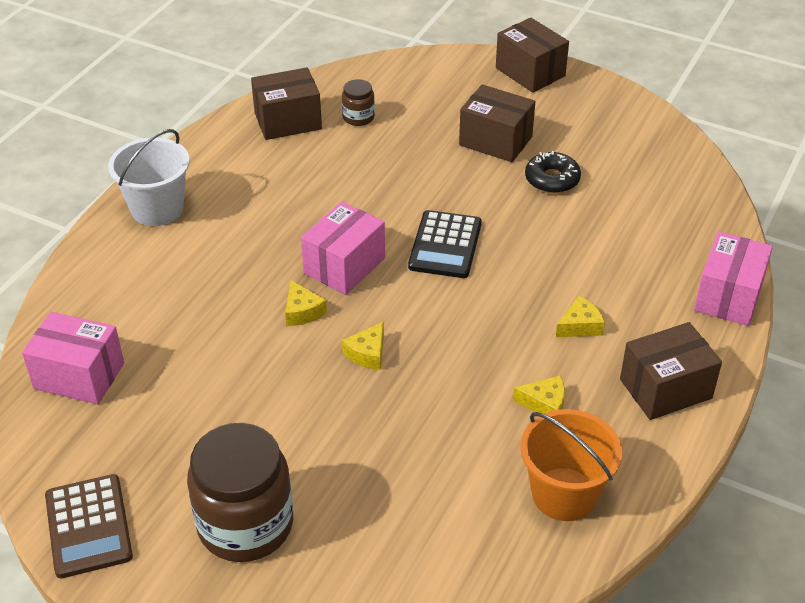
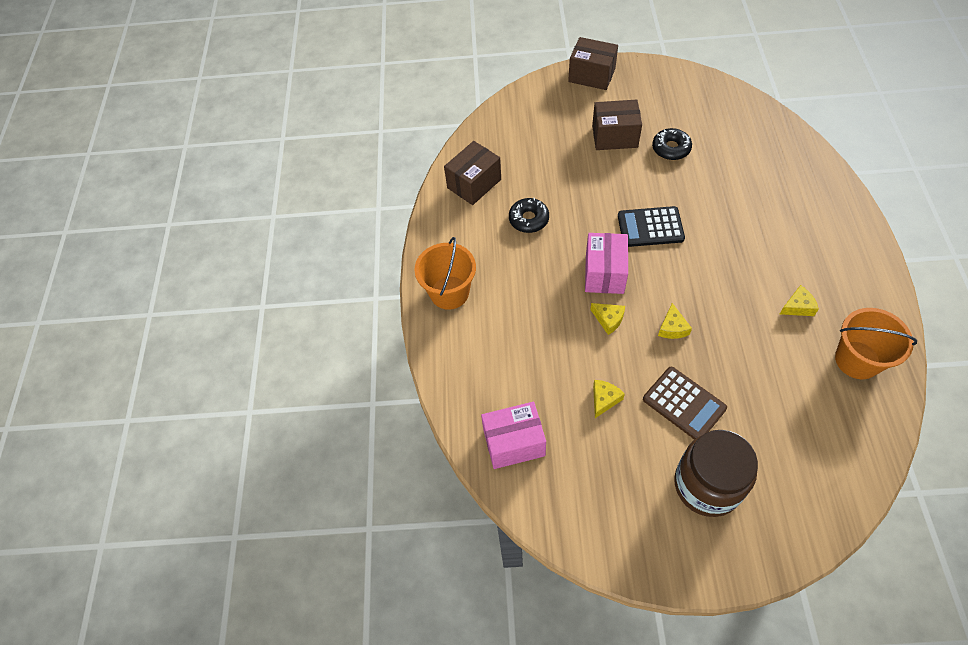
camera: 25 degrees left, 15 degrees up
brown calculator [45,474,133,579] -> brown calculator moved to [643,367,727,440]
white bucket [108,129,190,226] -> orange bucket [414,237,476,310]
brown jar [342,79,375,126] -> none
black calculator [408,210,482,278] -> black calculator turned 105 degrees clockwise [618,206,685,247]
yellow cheese [556,296,605,337] -> yellow cheese moved to [593,380,625,418]
brown box [620,322,722,420] -> none
pink box [694,232,773,326] -> none
none -> black donut [509,198,549,233]

